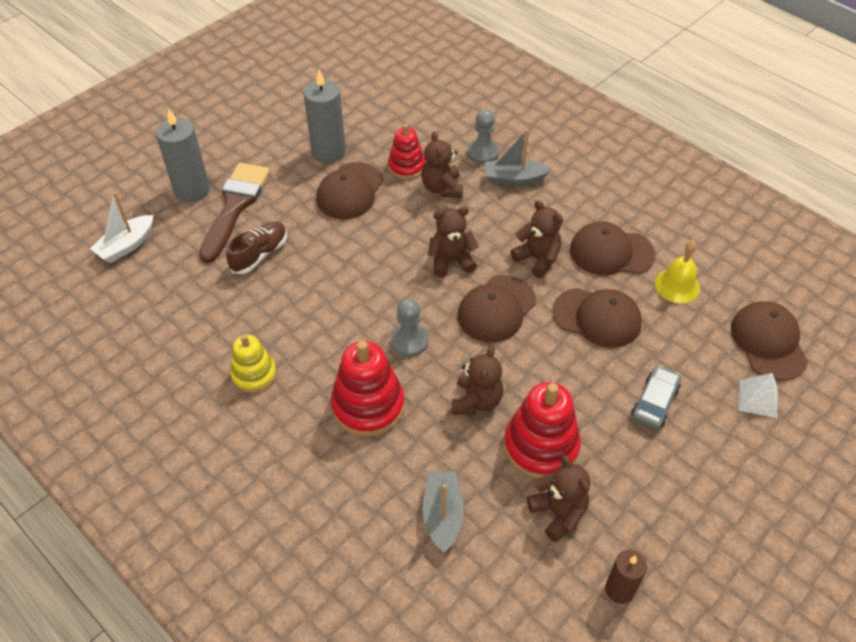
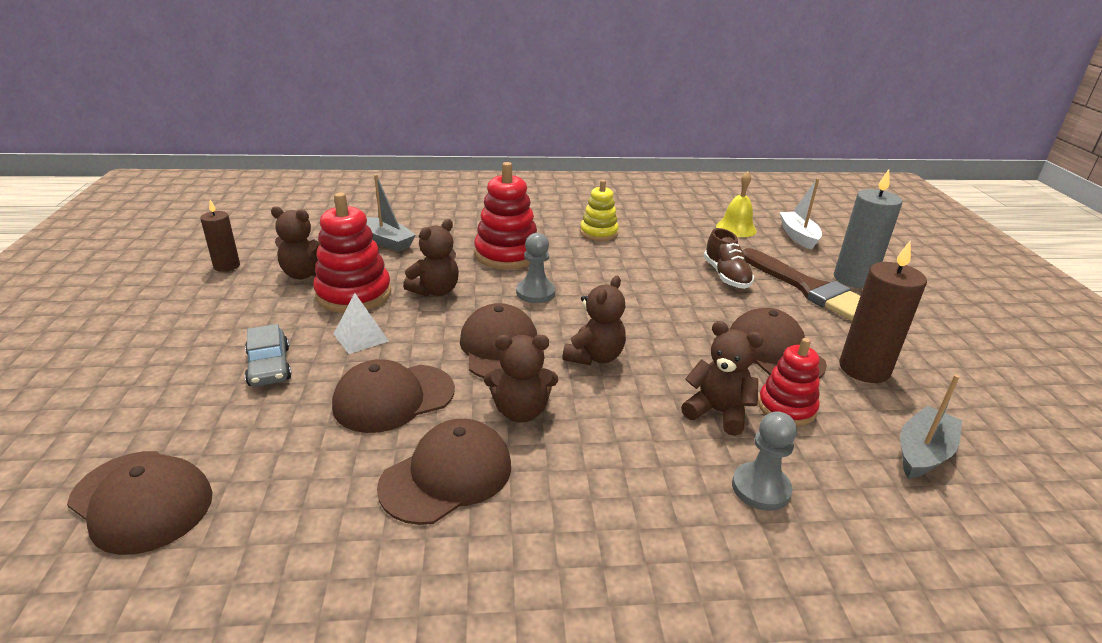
camera: 130 degrees right, 20 degrees down
grey candle [303,70,346,163] -> brown candle [839,241,927,383]
brown teddy bear [452,346,503,415] -> brown teddy bear turned 105 degrees counterclockwise [403,219,459,297]
grey boat [485,129,551,186] -> grey boat moved to [900,374,962,479]
yellow bell [655,240,700,303] -> yellow bell moved to [716,171,757,237]
white pyramid [739,373,777,418] -> white pyramid moved to [334,293,389,354]

